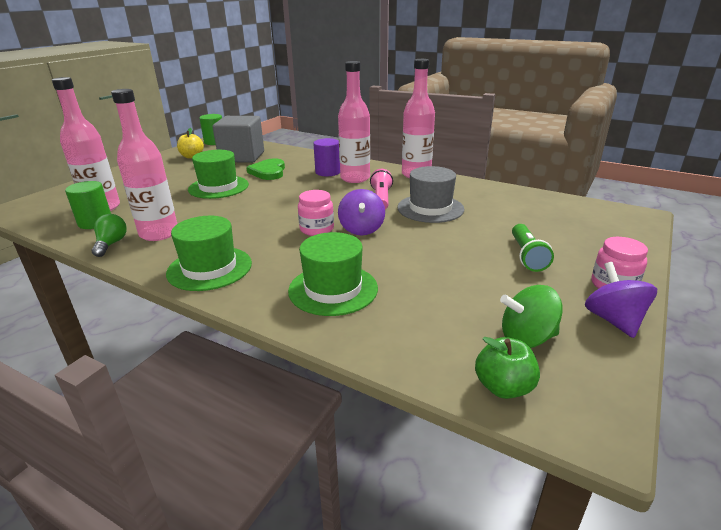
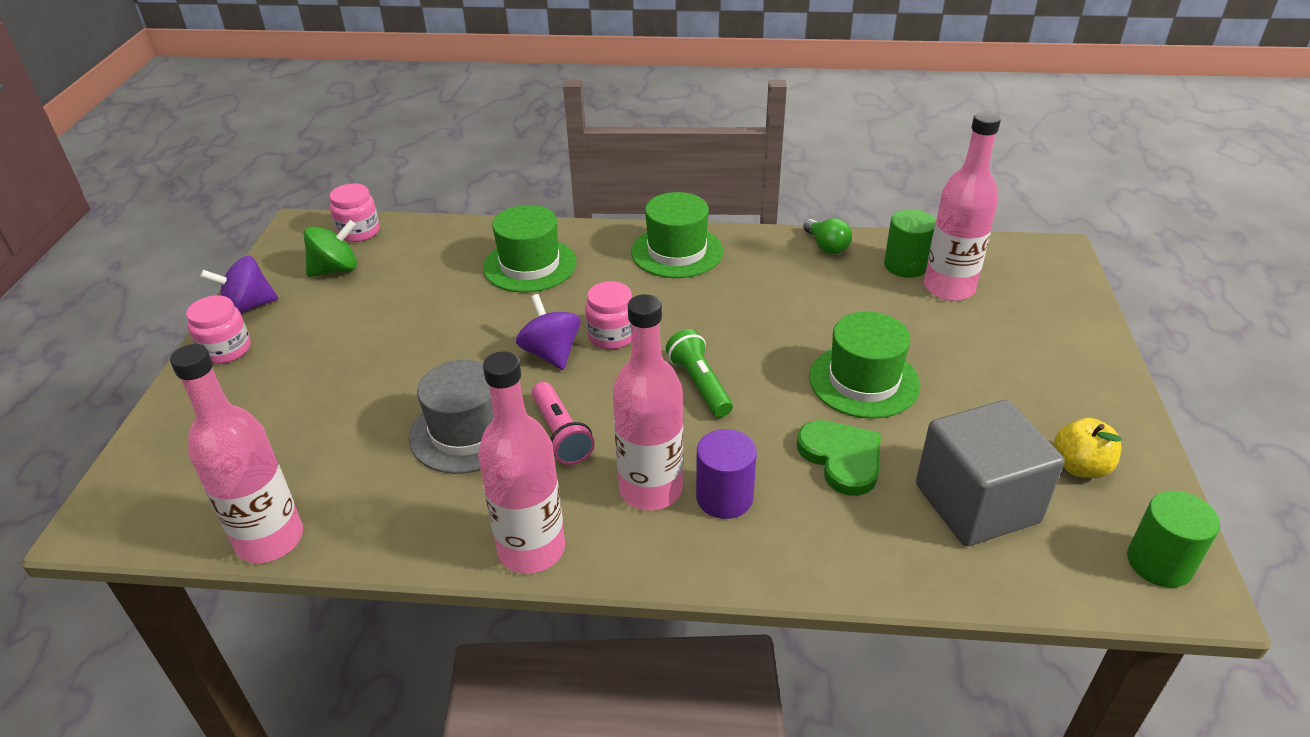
camera: 155 degrees right, 10 degrees up
pink bottle [111,89,177,241] -> pink bottle moved to [170,344,303,563]
green apple [475,337,540,399] -> pink jar [330,183,380,242]
green flashlight [512,224,554,272] -> green flashlight moved to [666,329,733,417]
purple spinning top [585,262,657,338] -> purple spinning top turned 105 degrees clockwise [200,256,279,313]

